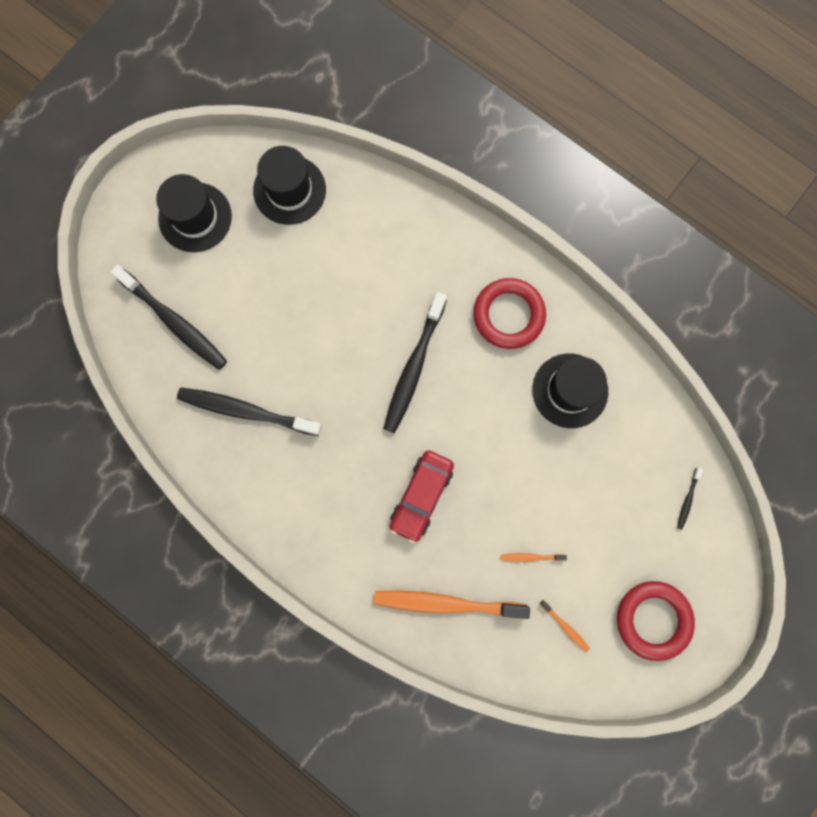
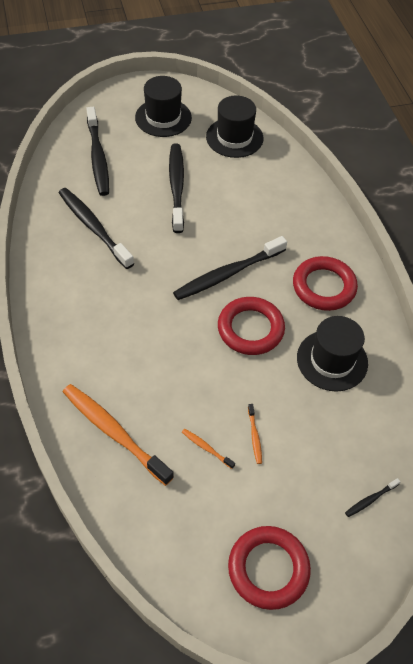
camera: 35 degrees right, 25 degrees down
red car [390,451,454,543] -> none
orange toothbrush [539,600,590,652] -> orange toothbrush moved to [248,404,262,464]
none -> black toothbrush [169,144,184,233]
none -> red ring [218,297,285,355]

